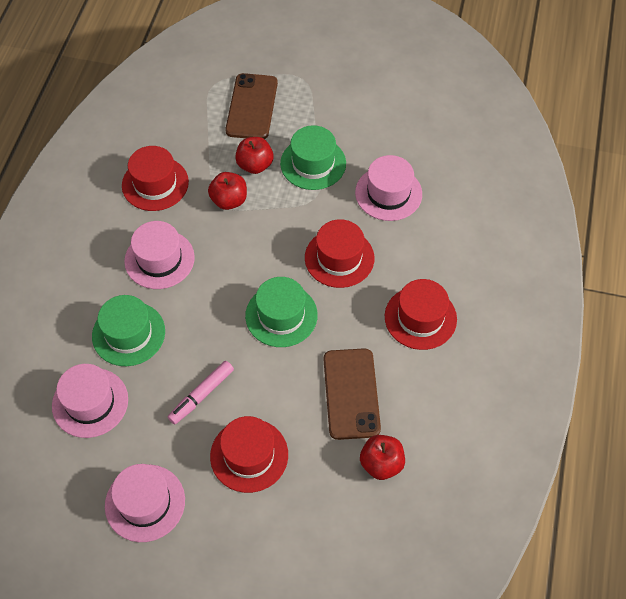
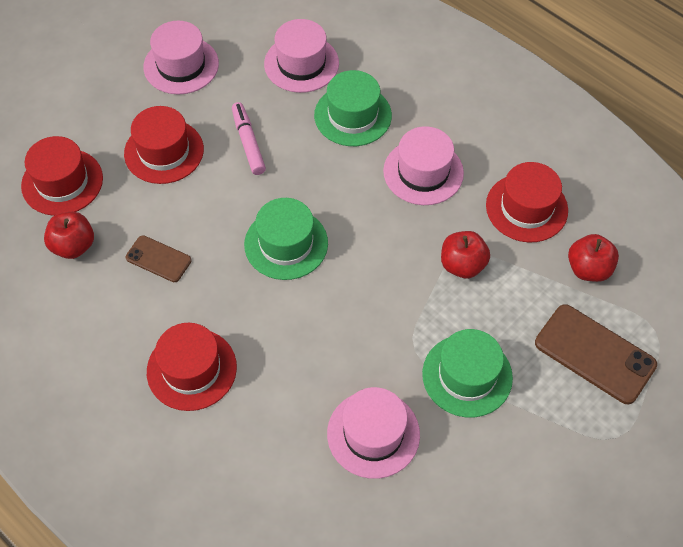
camera: 120 degrees right, 0 degrees up
red apple [235,137,274,174] -> red apple moved to [568,234,619,282]
red hat [305,219,374,288] -> red hat moved to [21,136,103,216]
brown phone [323,348,381,440] -> brown phone [126,235,192,282], size x0.57

